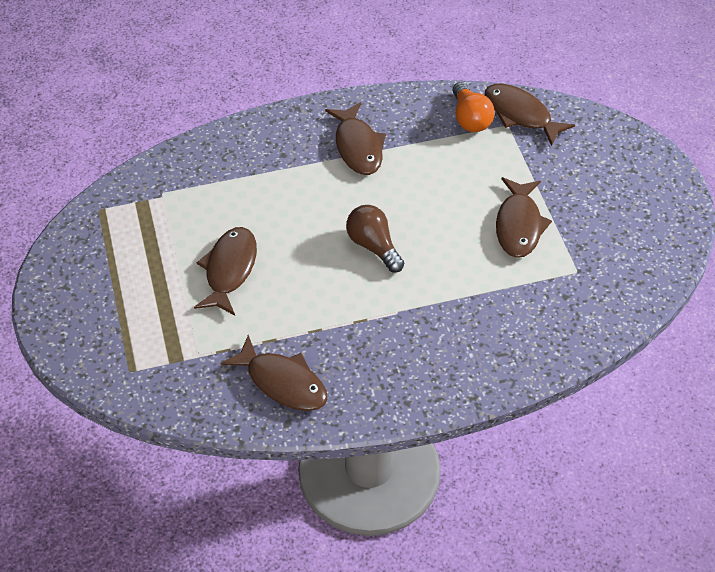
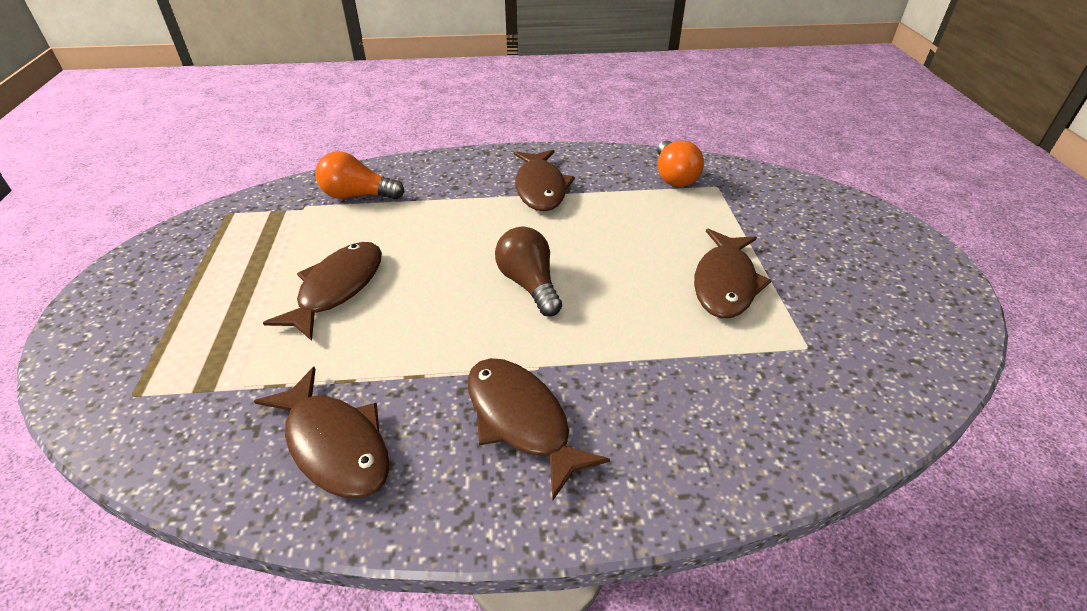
camera: 10 degrees right, 10 degrees down
brown fish [485,83,575,146] -> brown fish moved to [467,358,610,500]
none -> orange light bulb [315,151,404,199]

